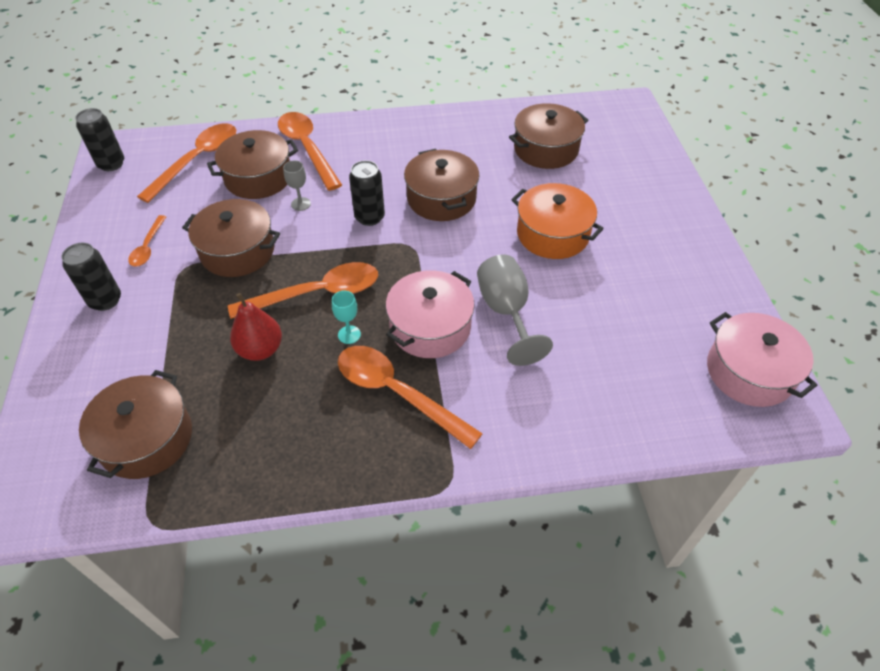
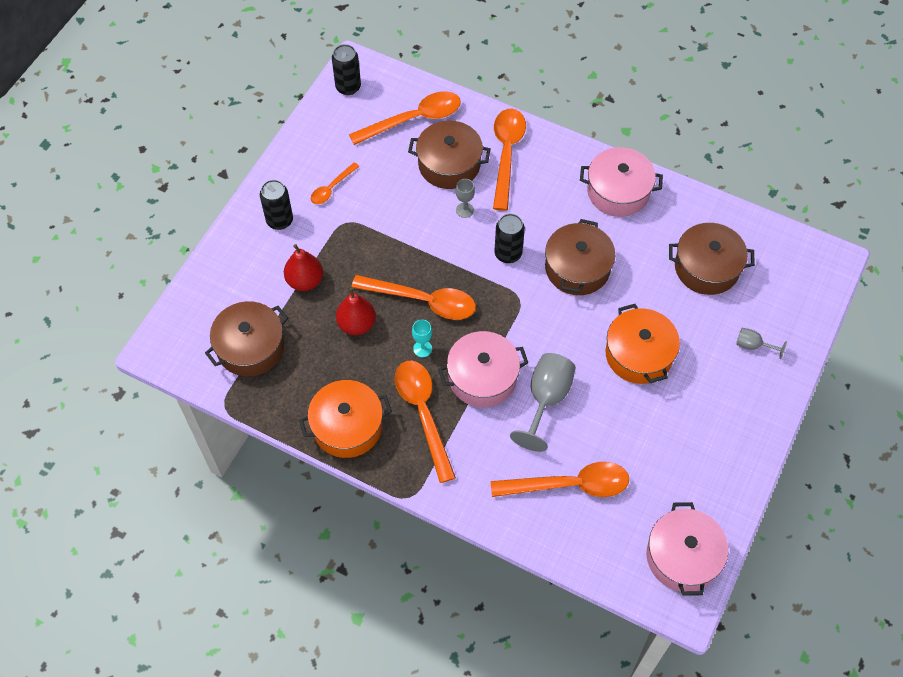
camera: 35 degrees right, 10 degrees up
brown pot [182,199,280,277] -> none
none -> red pear [284,244,323,291]
none -> orange pot [299,380,392,458]
none -> orange spoon [491,462,629,497]
none -> pink pot [580,147,663,217]
none -> grey goblet [736,328,787,359]

